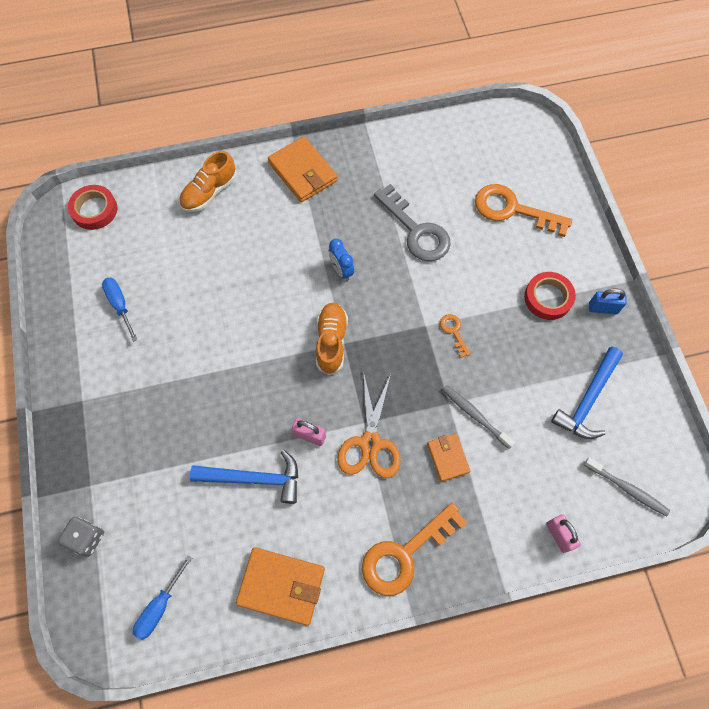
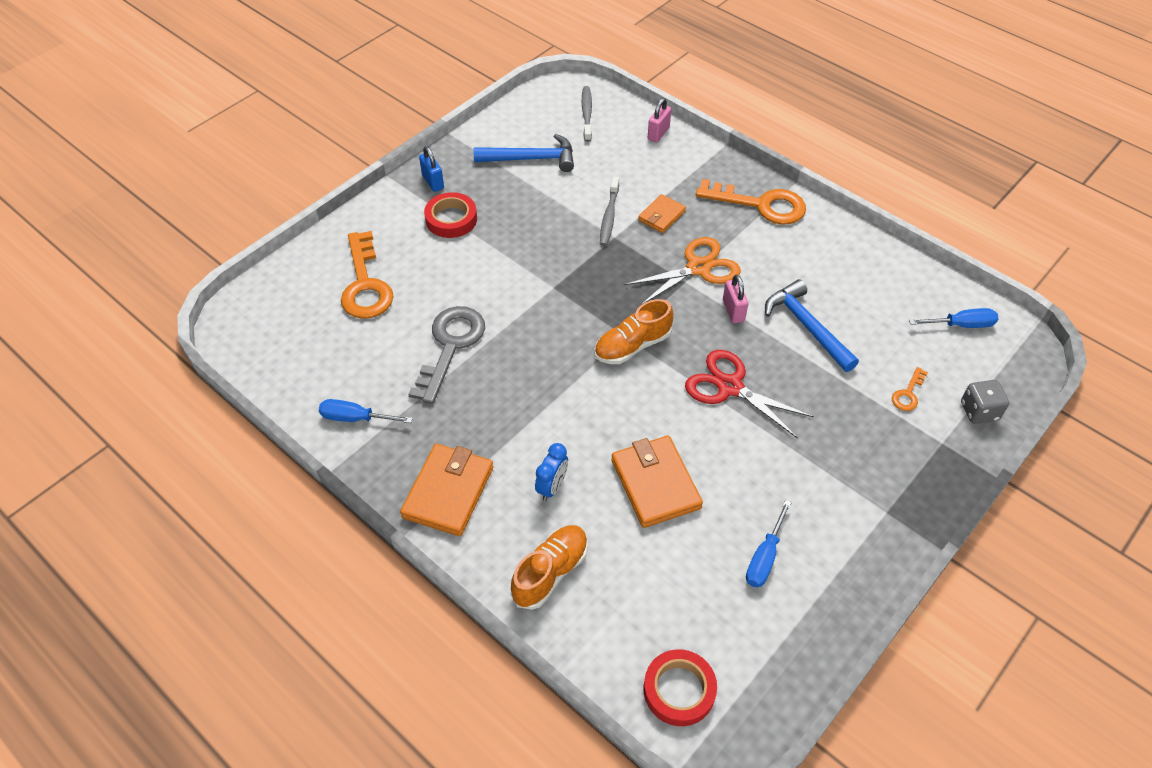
camera: 125 degrees left, 15 degrees down
orange shoe [179,151,237,212] -> orange shoe turned 60 degrees counterclockwise [511,525,588,610]
orange wallet [236,547,325,625] -> orange wallet moved to [611,436,703,528]
blue clock [329,239,354,281] -> blue clock moved to [535,443,568,501]
orange key [440,314,470,358] -> orange key moved to [892,367,928,411]
none -> blue screwdriver [319,399,413,423]
none -> red scissors [685,350,814,439]

